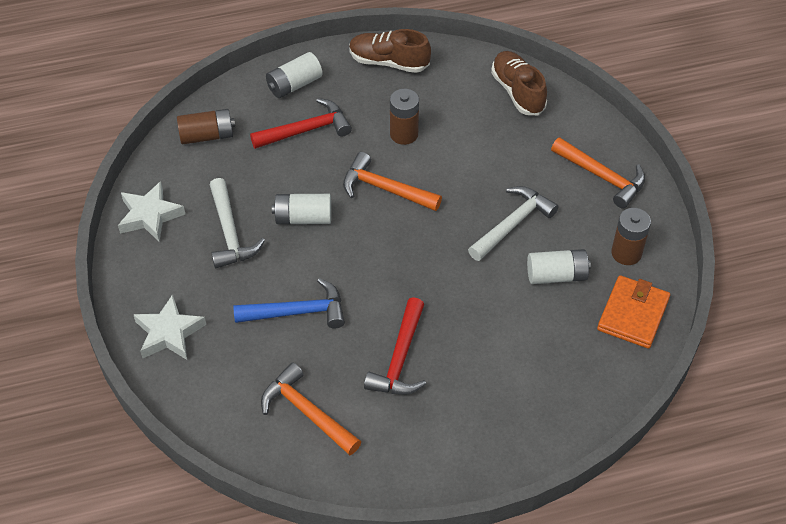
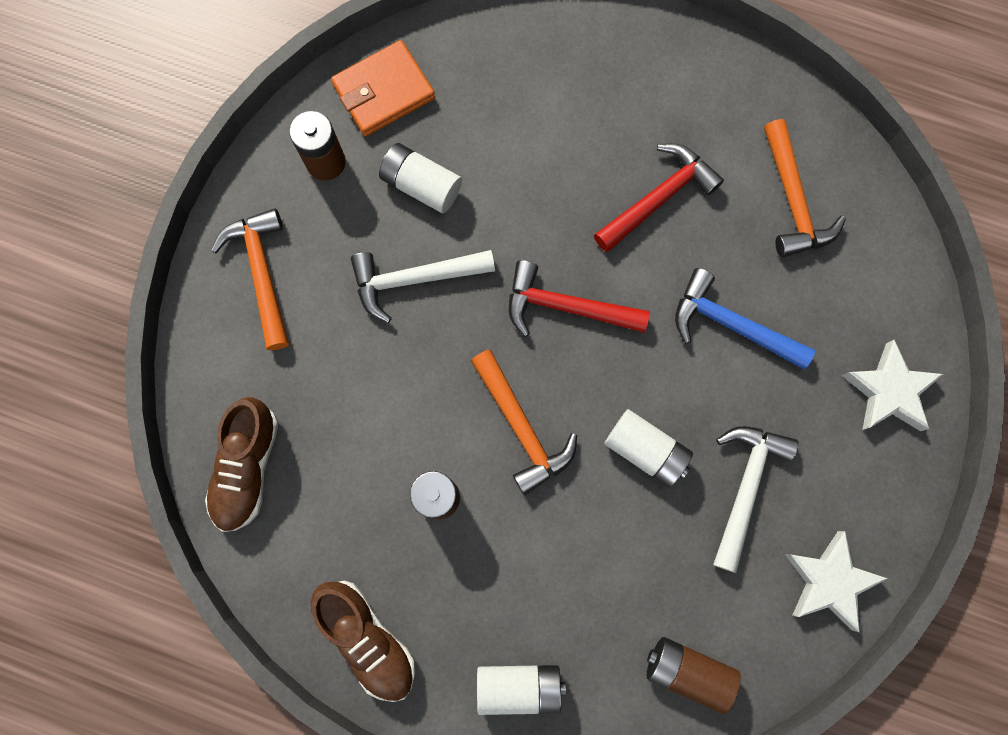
camera: 145 degrees left, 25 degrees up
red hammer [250,98,352,149] -> red hammer moved to [509,260,650,337]

